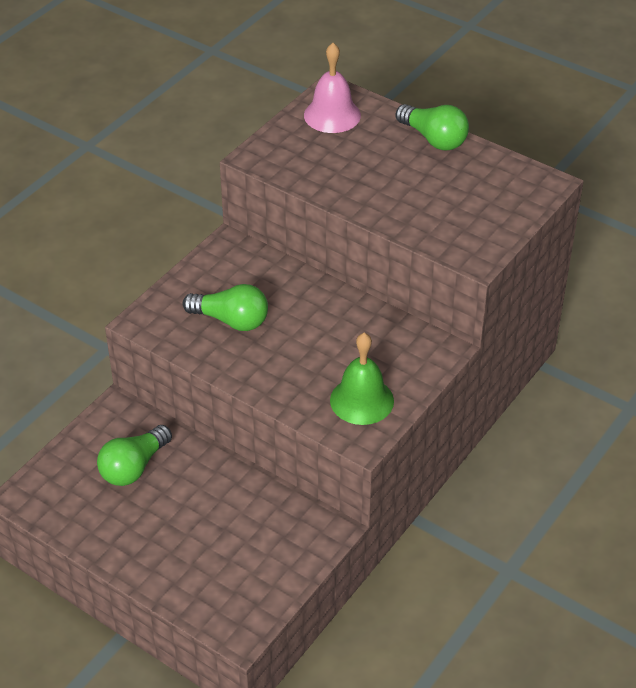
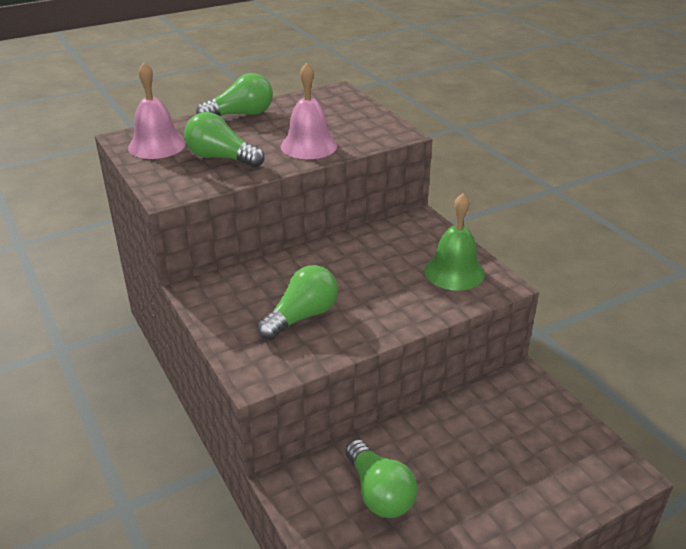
camera: 65 degrees left, 10 degrees down
none -> green light bulb [184,112,265,168]
none -> pink bell [281,62,337,159]

